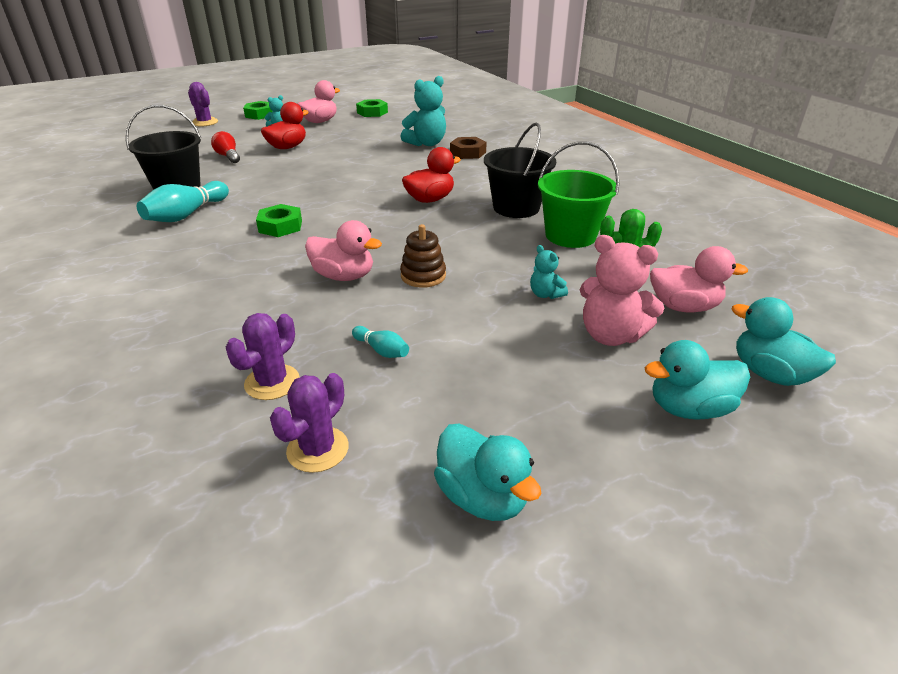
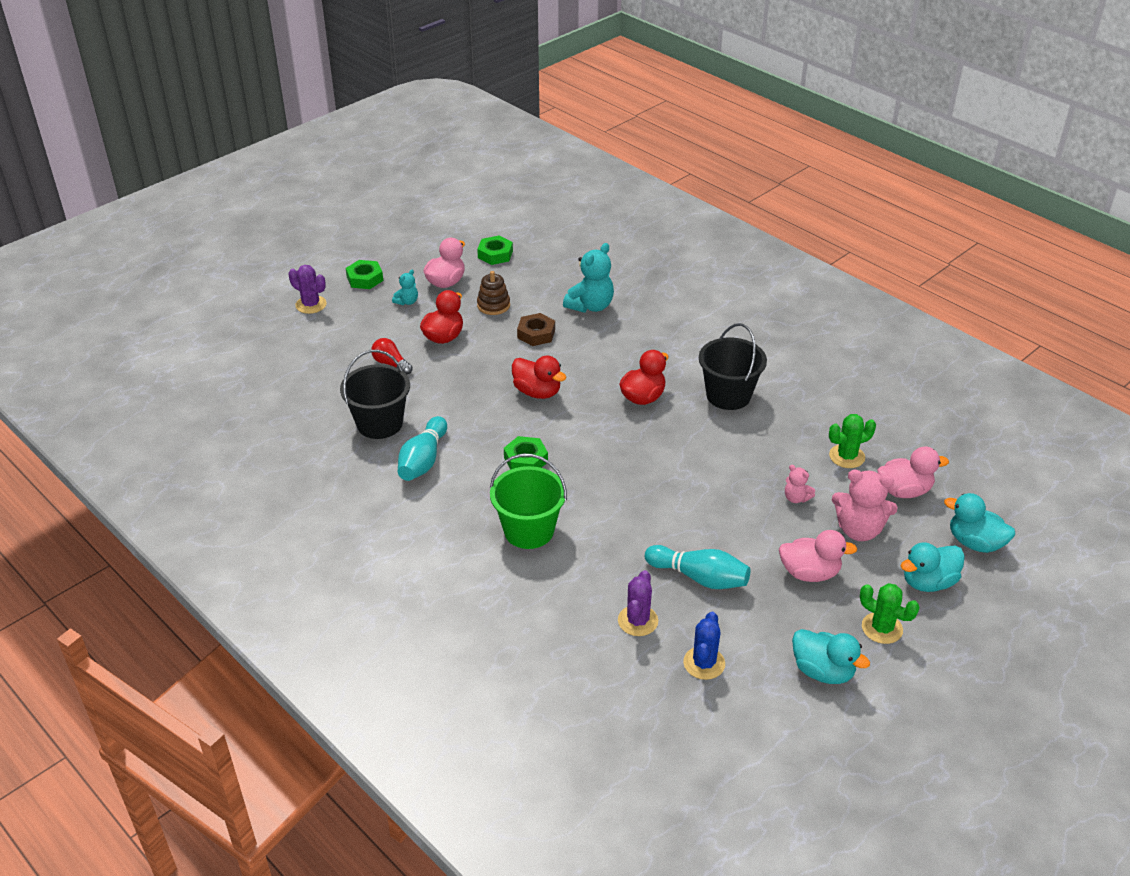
camera: 15 degrees left, 5 degrees up
purple cactus [270,373,349,473] -> blue cactus [683,612,725,680]
pink duck [305,220,382,281] -> pink duck moved to [779,530,857,582]
turquoise bowling pin [352,326,409,358] -> turquoise bowling pin [645,545,750,589], size x1.92
brown stacking toy [400,224,446,288] -> brown stacking toy moved to [477,271,510,315]
brown nut [450,137,487,159] -> brown nut moved to [517,313,555,346]
turquoise teddy bear [530,245,568,299] -> pink teddy bear [785,465,815,503]
green bucket [538,142,620,248] -> green bucket moved to [490,454,567,549]
none -> red duck [512,356,567,399]
none -> green cactus [860,583,920,644]

